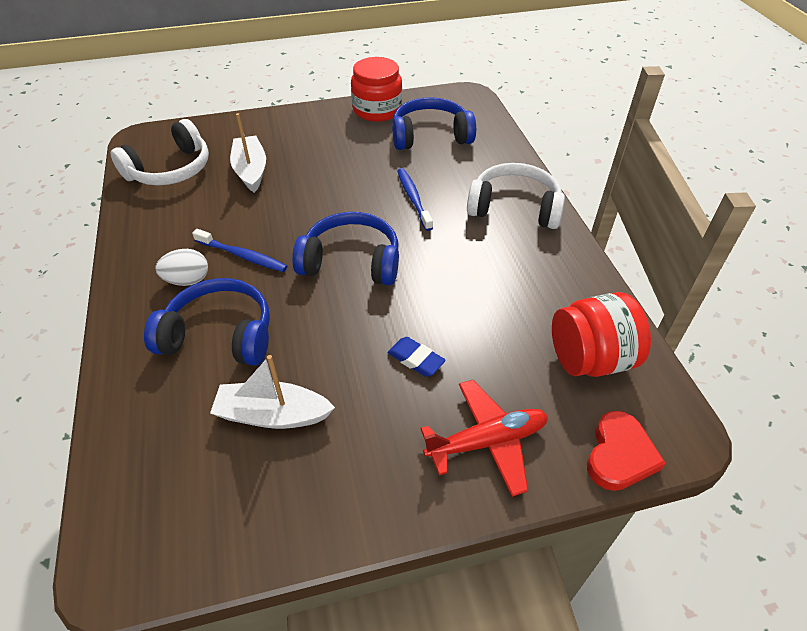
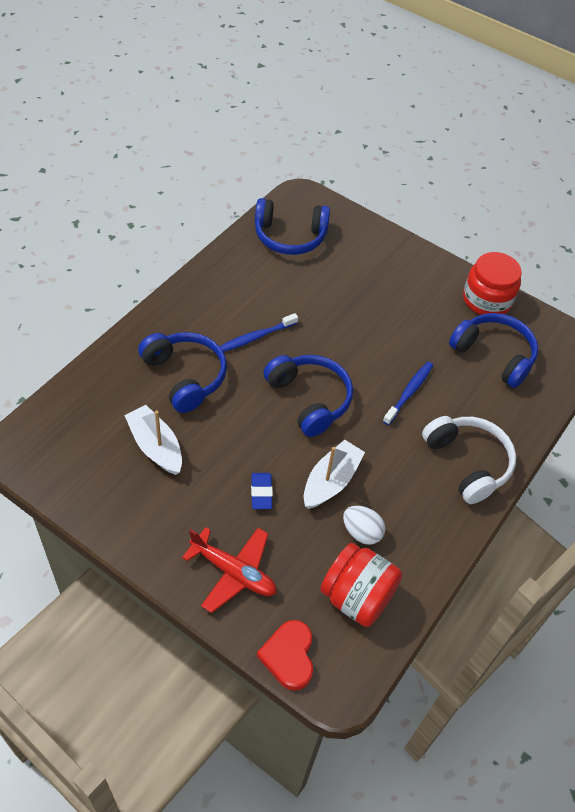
camera: 45 degrees right, 5 degrees up
white headphones [110,119,209,185] -> blue headphones [255,198,330,255]
white egg [156,249,208,286] -> white egg moved to [343,506,385,545]
blue toothbrush [192,229,287,272] -> blue toothbrush turned 75 degrees clockwise [220,313,298,352]
white boat [230,113,266,193] -> white boat moved to [304,440,365,509]
red heart [587,411,666,491] -> red heart turned 105 degrees clockwise [257,620,313,691]

